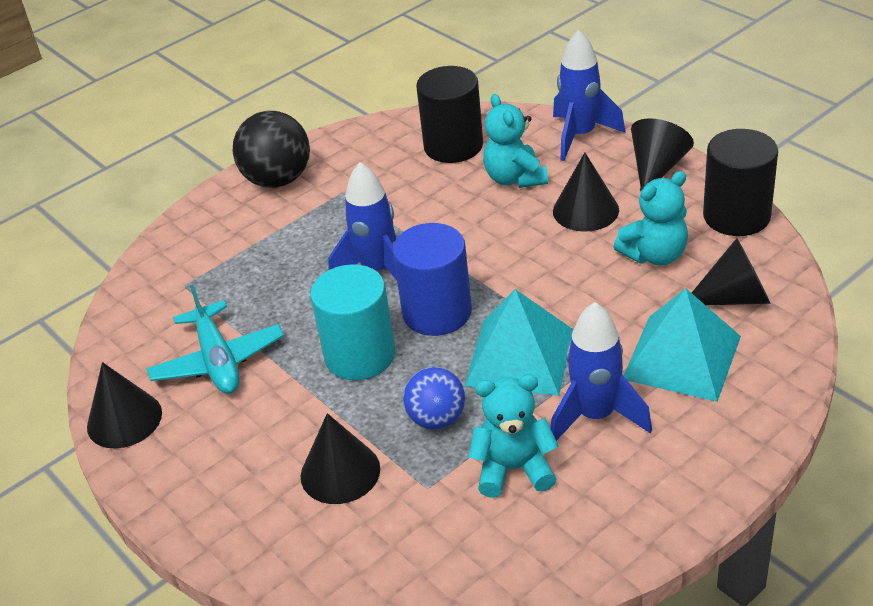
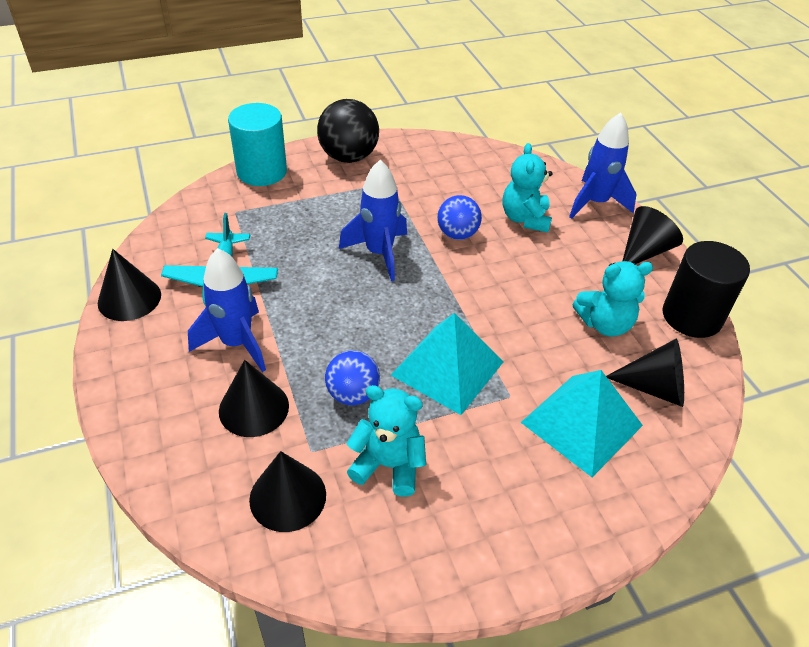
camera: 15 degrees right, 5 degrees up
turquoise cylinder [310,264,395,380] -> turquoise cylinder moved to [228,103,287,186]
blue cylinder [393,223,472,336] -> none
black cylinder [416,66,483,163] -> none
blue rocket [550,302,652,441] -> blue rocket moved to [188,248,266,372]
black cone [553,153,619,232] -> black cone moved to [249,451,326,532]
none -> blue ball [437,195,482,240]

